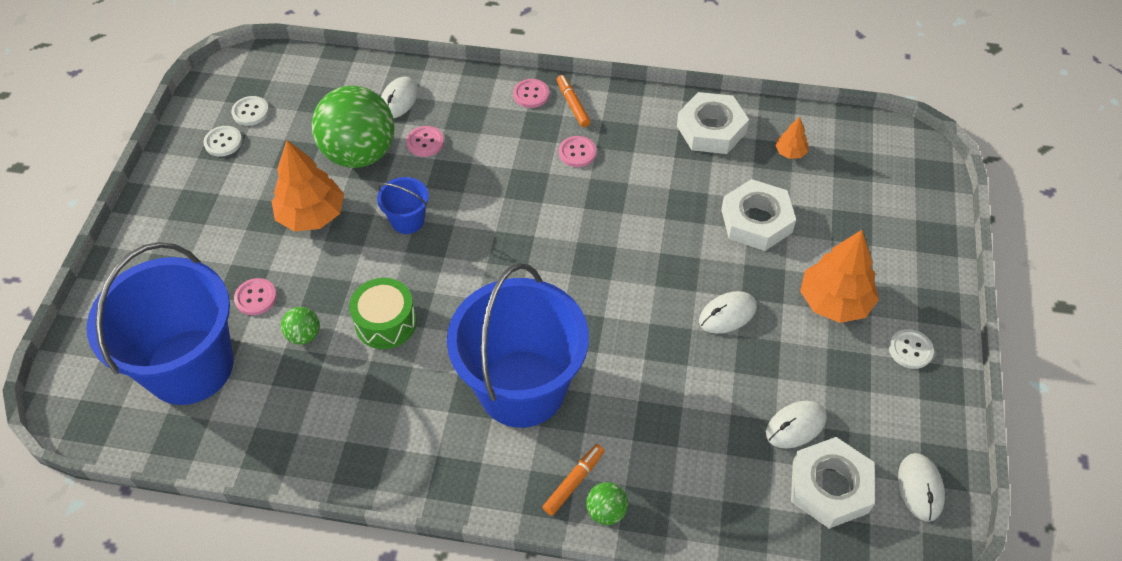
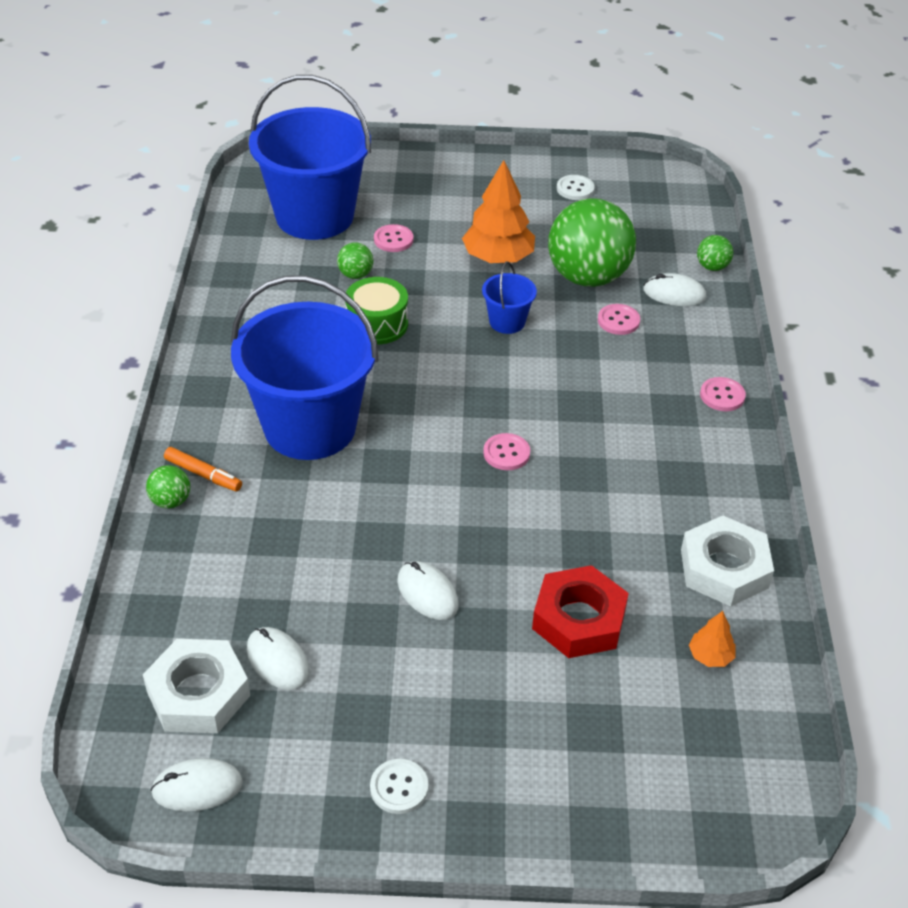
camera: 80 degrees right, 10 degrees down
white button [231,96,269,126] -> none
orange marker [557,75,590,127] -> none
pink button [559,136,596,167] -> pink button moved to [483,433,530,470]
white nut [721,179,796,251] -> red nut [532,565,629,658]
orange tree [800,230,879,323] -> none
none -> green ball [697,235,733,271]

